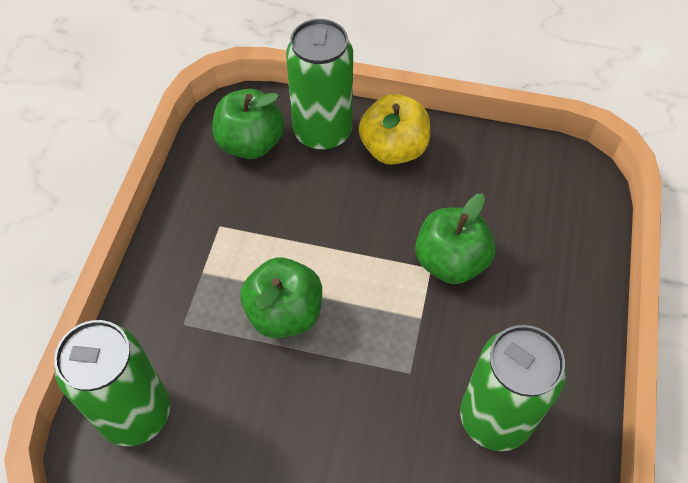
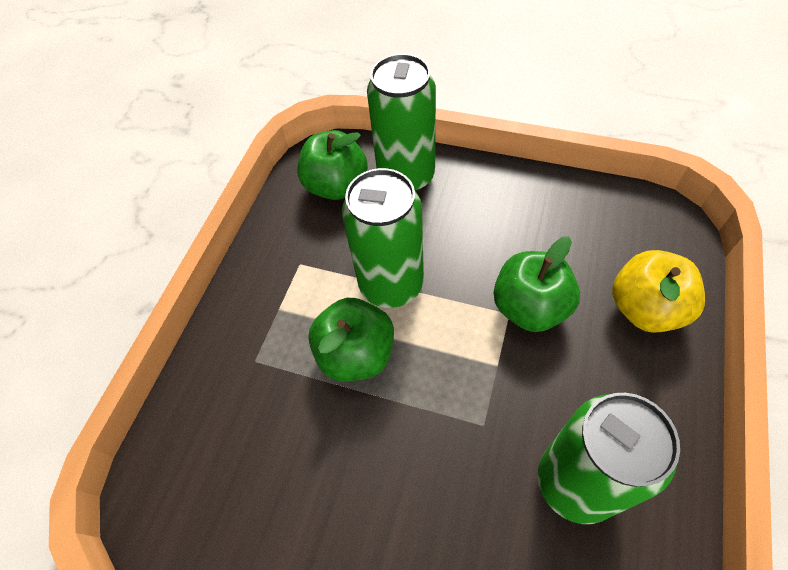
camera: 10 degrees right, 0 degrees up
green can [54,320,170,446] -> green can moved to [342,168,424,308]
yellow apple [358,94,430,165] -> yellow apple moved to [612,250,705,333]

